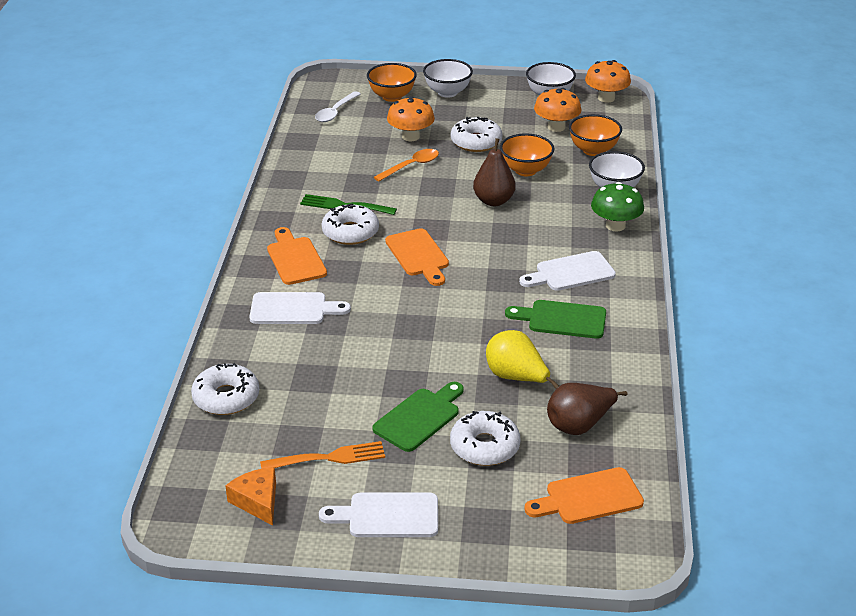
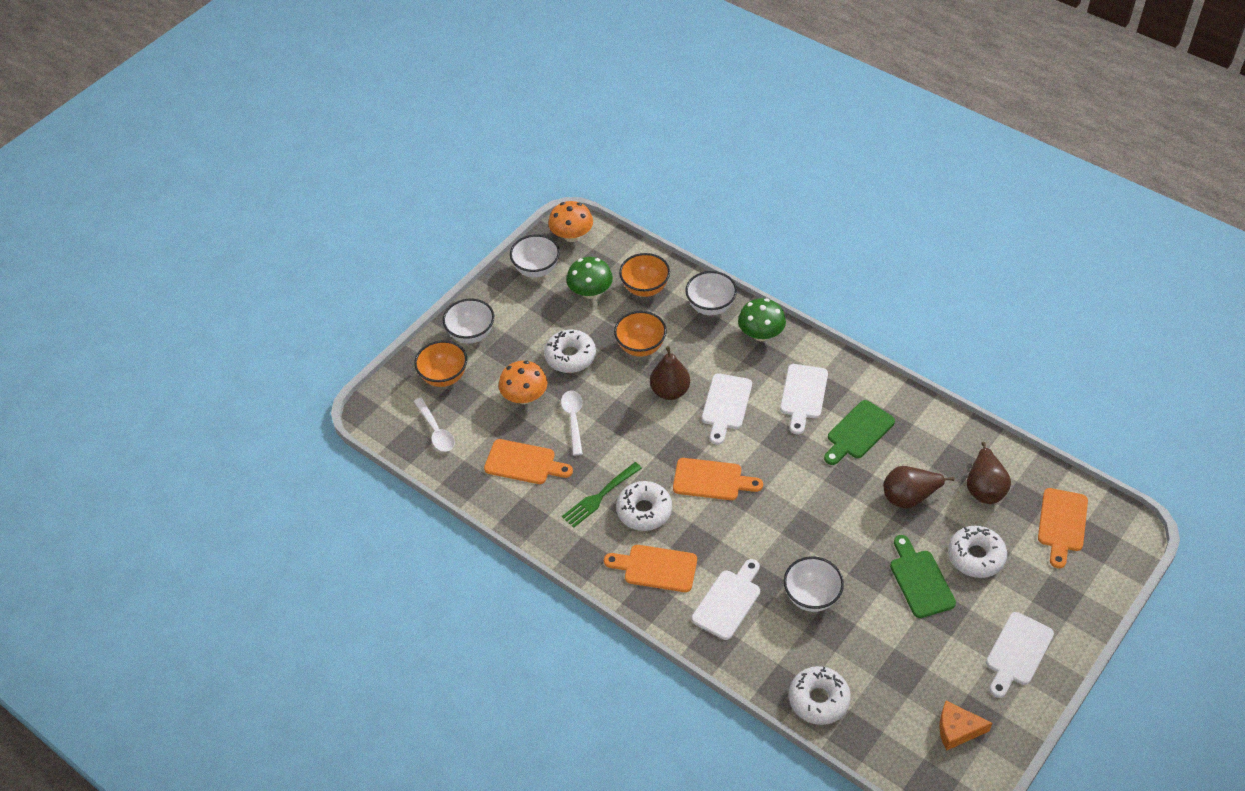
camera: 55 degrees left, 15 degrees up
orange fork [260,441,385,469] -> none
orange spoon [374,149,439,182] -> white spoon [561,390,583,455]
yellow pear [486,330,559,389] -> brown pear [883,466,955,509]
orange mushroom [534,88,582,132] -> green mushroom [566,257,613,299]
none -> orange cutting board [484,439,573,484]
none -> white cutting board [702,373,752,445]
none -> white bowl [784,556,844,612]

